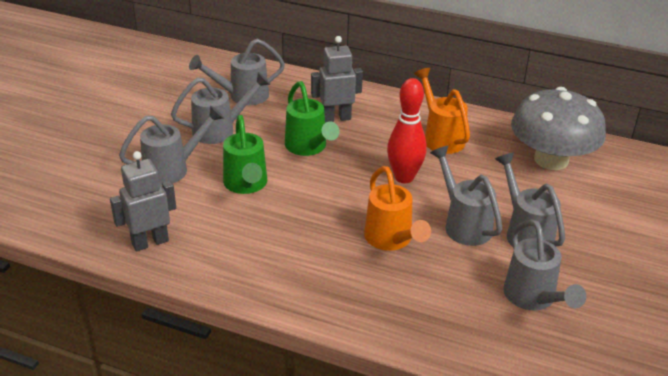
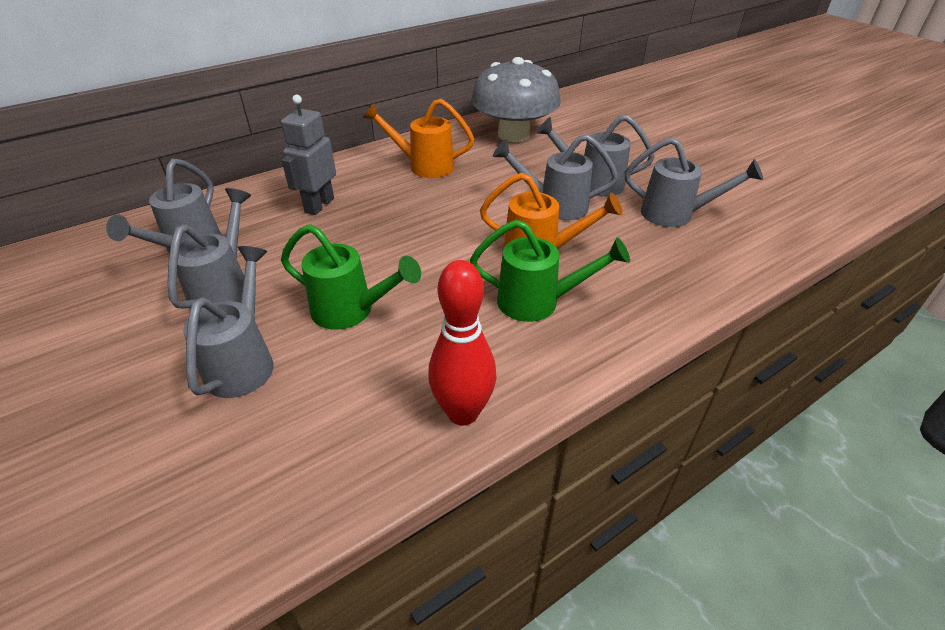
camera: 55 degrees left, 5 degrees up
grey robot [110,151,176,251] -> none
green watering can [285,81,340,156] -> green watering can moved to [470,220,630,322]
red bowling pin [387,78,427,183] -> red bowling pin moved to [428,260,497,426]

